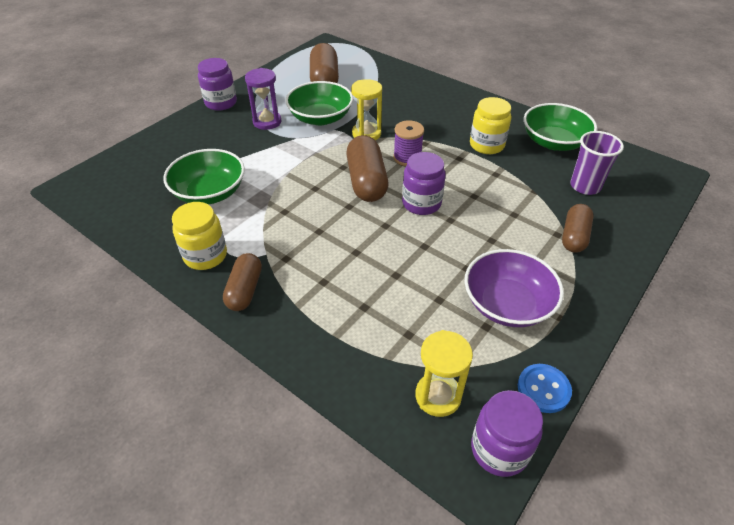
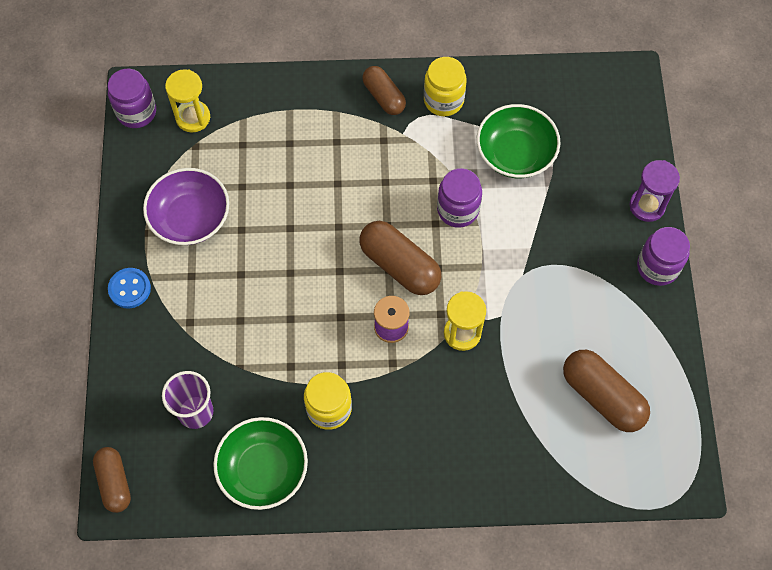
camera: 140 degrees right, 20 degrees up
purple hourglass [245,68,281,130] -> purple hourglass moved to [630,160,680,222]
green bowl [285,81,353,125] -> none
purple jar [402,152,445,215] -> purple jar moved to [437,168,482,228]
blue button [518,364,572,413] -> blue button moved to [108,268,151,308]
brown capsule [562,204,594,253] -> brown capsule moved to [93,447,131,513]

